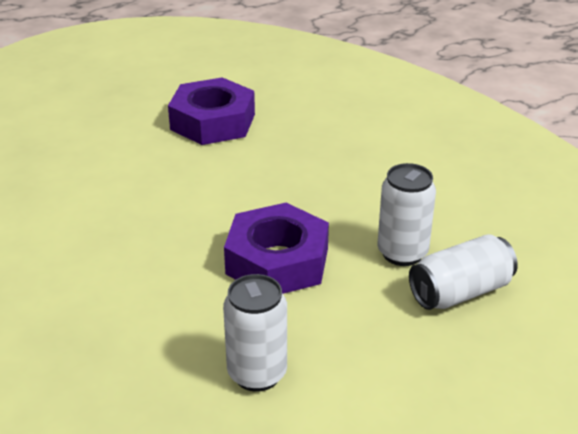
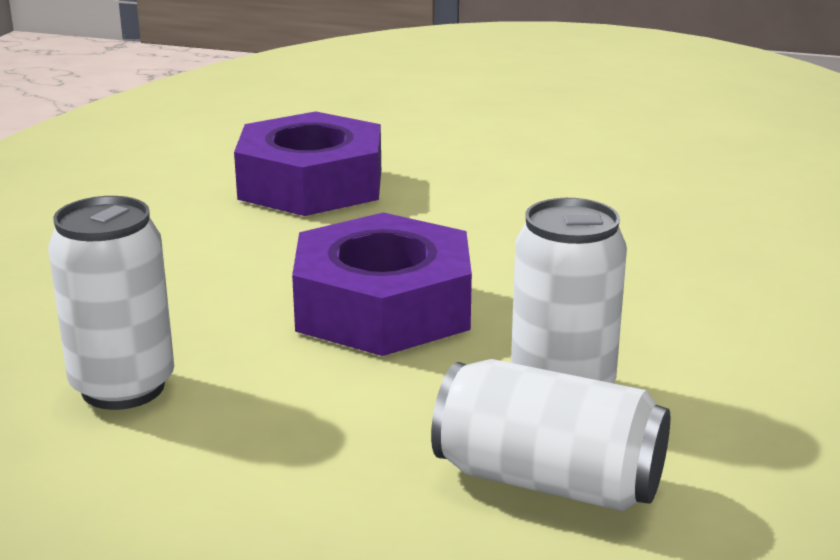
camera: 50 degrees right, 10 degrees down
purple nut [168,77,255,145] -> purple nut moved to [234,111,381,216]

